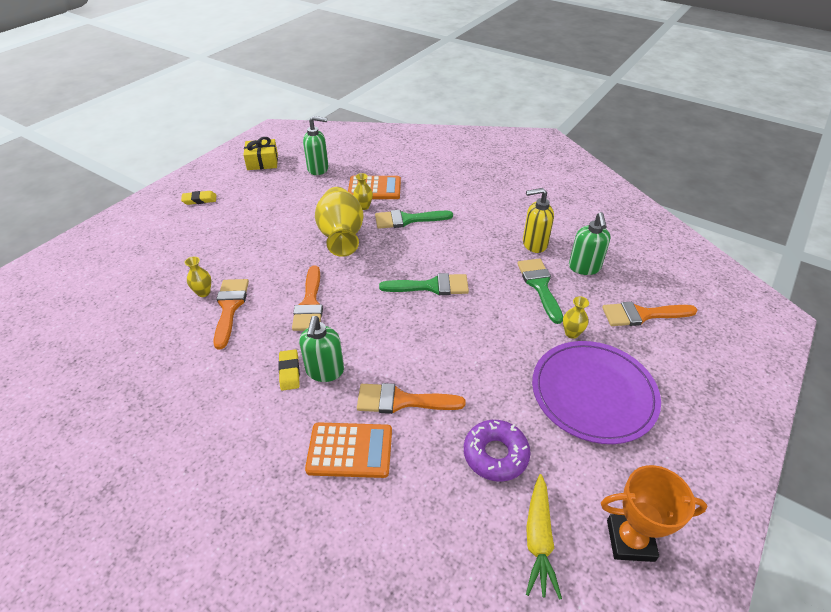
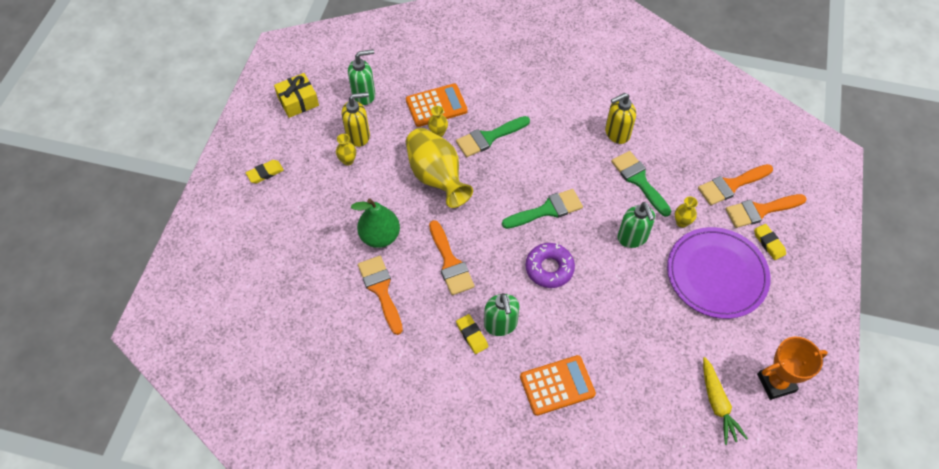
camera: 20 degrees left, 15 degrees up
yellow vase [184,257,211,297] -> yellow vase moved to [336,134,356,166]
orange brush [357,383,465,414] -> orange brush moved to [726,194,807,228]
purple donut [464,420,531,482] -> purple donut moved to [525,243,575,288]
green soap dispenser [569,212,611,275] -> green soap dispenser moved to [618,202,655,248]
none -> yellow soap dispenser [342,92,370,147]
none -> green pear [351,199,400,248]
none -> yellow eraser [754,224,786,260]

